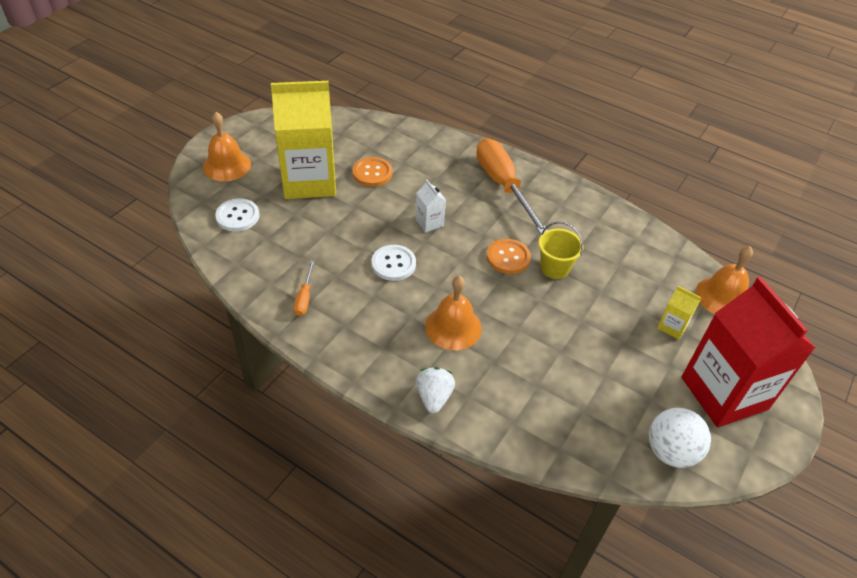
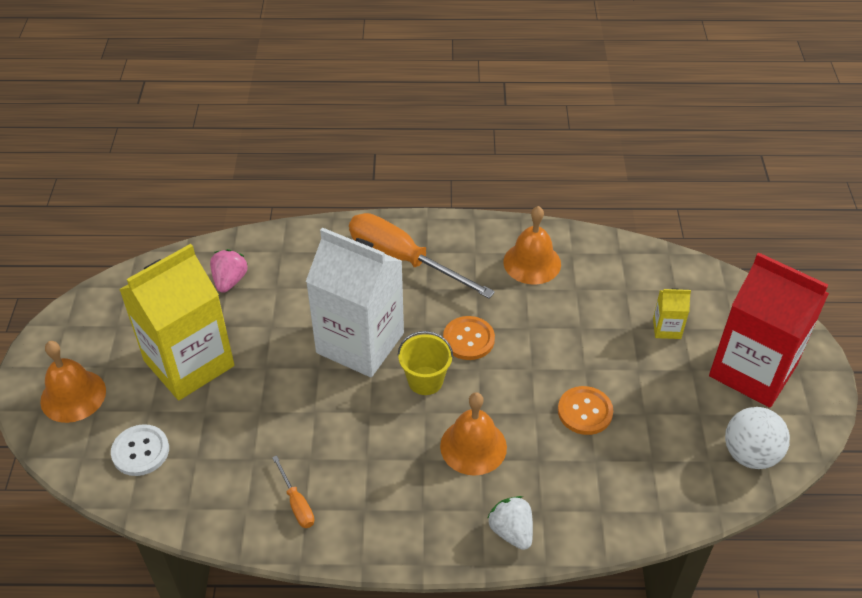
camera: 30 degrees left, 0 degrees up
orange button [353,157,392,187] -> orange button moved to [558,386,613,435]
white button [372,245,416,281] -> none
white carton [415,180,446,232] -> white carton [306,228,404,377], size x2.47
yellow bucket [539,222,584,279] -> yellow bucket moved to [398,331,453,395]
orange bell [696,246,753,314] -> orange bell moved to [504,206,561,285]
none -> pink strawberry [210,249,248,293]

